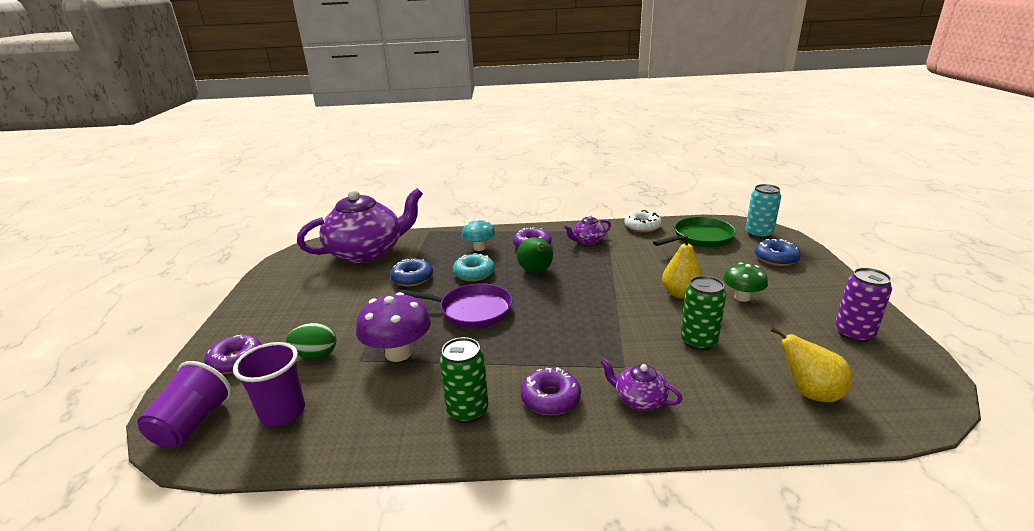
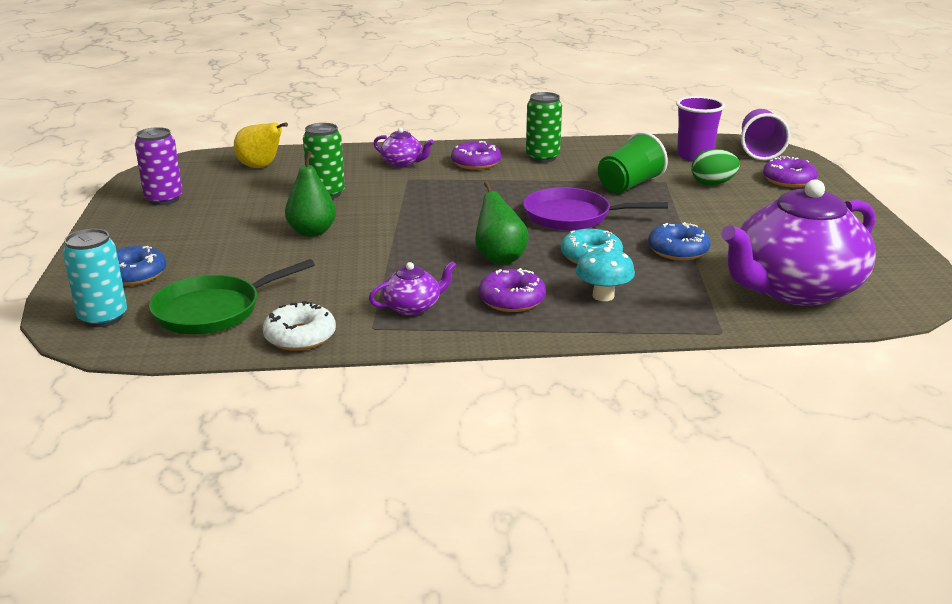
camera: 175 degrees right, 0 degrees up
purple mushroom [356,292,431,362] -> green cup [598,132,668,194]
yellow pear [662,234,703,299] -> green pear [285,151,336,237]
green mushroom [723,263,768,302] -> none

